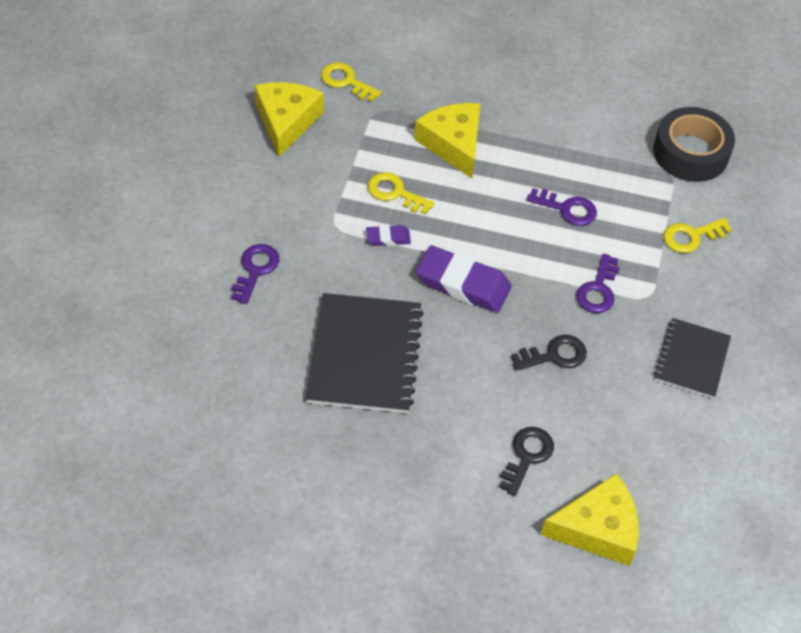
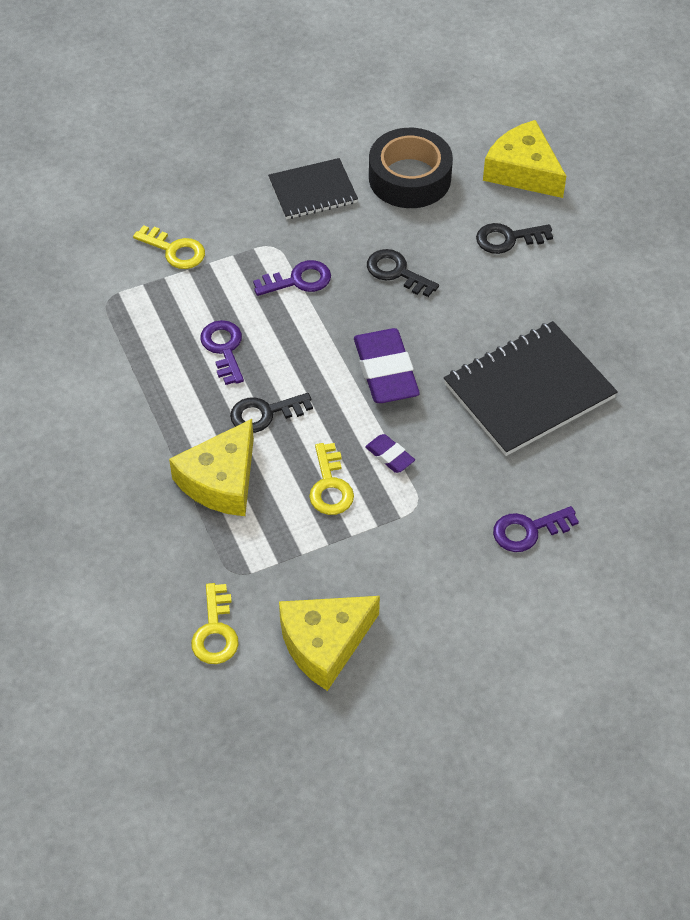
camera: 125 degrees left, 0 degrees up
black tape [653,107,735,182] -> black tape moved to [369,128,453,208]
none -> black key [230,393,313,433]

